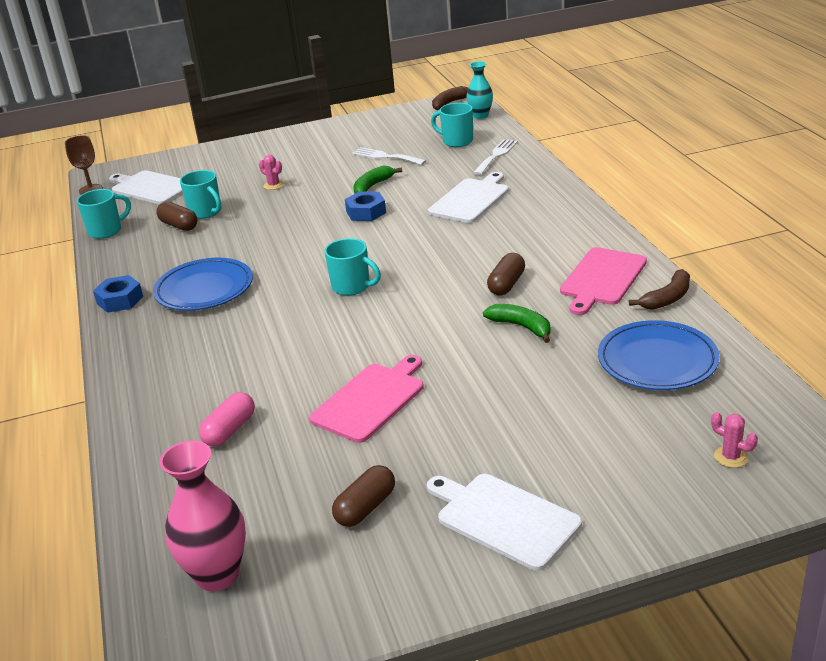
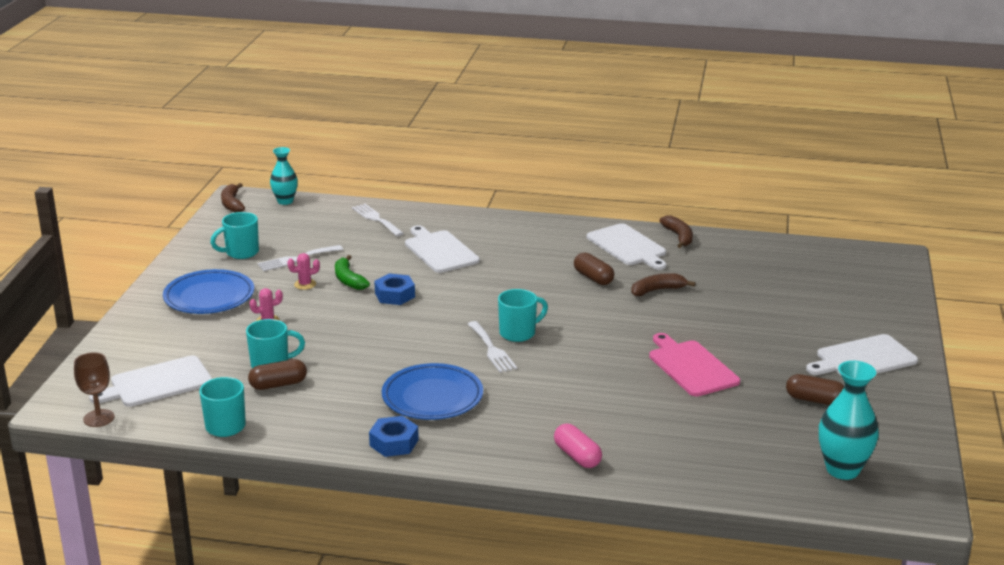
camera: 65 degrees left, 5 degrees down
pink vase [160,440,246,591] -> turquoise vase [819,361,879,480]
pink capsule [199,392,255,447] -> pink capsule moved to [554,424,602,468]
brown capsule [332,465,395,527] -> brown capsule turned 45 degrees counterclockwise [786,374,844,405]
turquoise mug [431,103,473,147] -> turquoise mug moved to [210,212,259,259]
green banana [483,304,551,343] -> brown banana [631,273,696,296]
pink cutting board [560,247,647,315] -> white cutting board [587,223,666,270]
blue plate [598,320,720,390] -> blue plate moved to [163,269,254,314]
pink cactus [711,412,758,468] -> pink cactus moved to [287,253,320,290]
none -> white fork [468,321,517,373]

